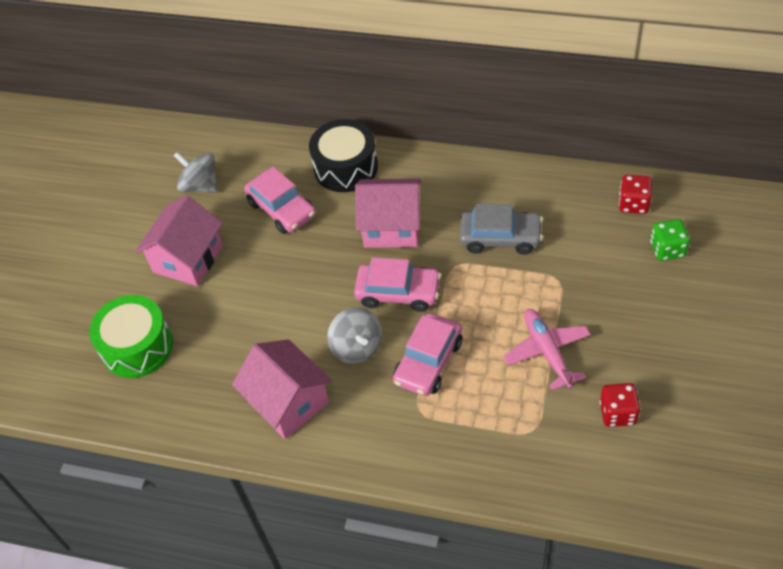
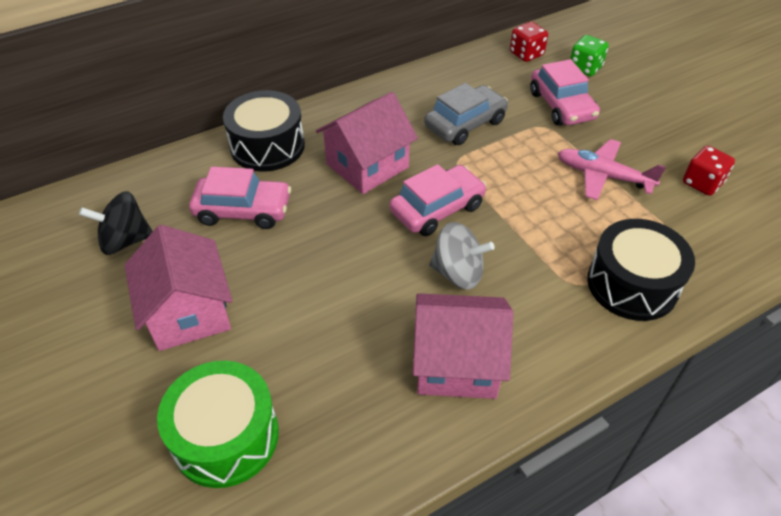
camera: 50 degrees left, 5 degrees down
grey spinning top [173,152,218,193] -> black spinning top [79,191,153,255]
pink car [393,313,462,396] -> pink car moved to [530,59,600,126]
none -> black drum [587,219,695,321]

